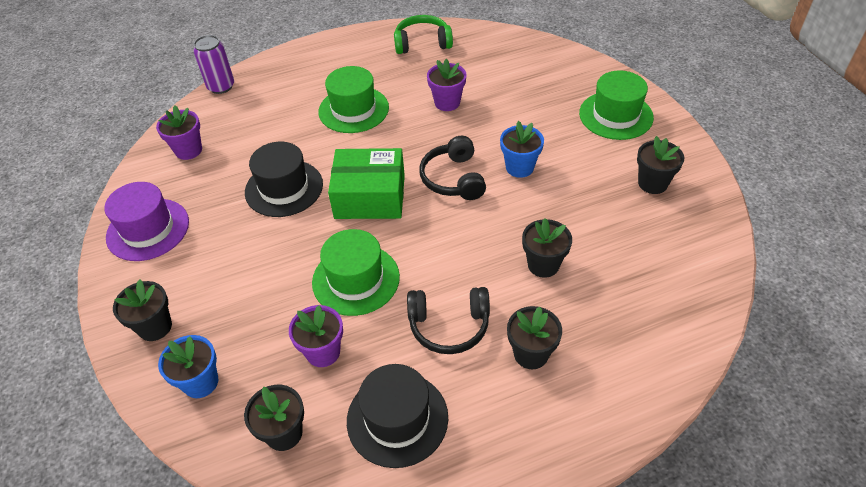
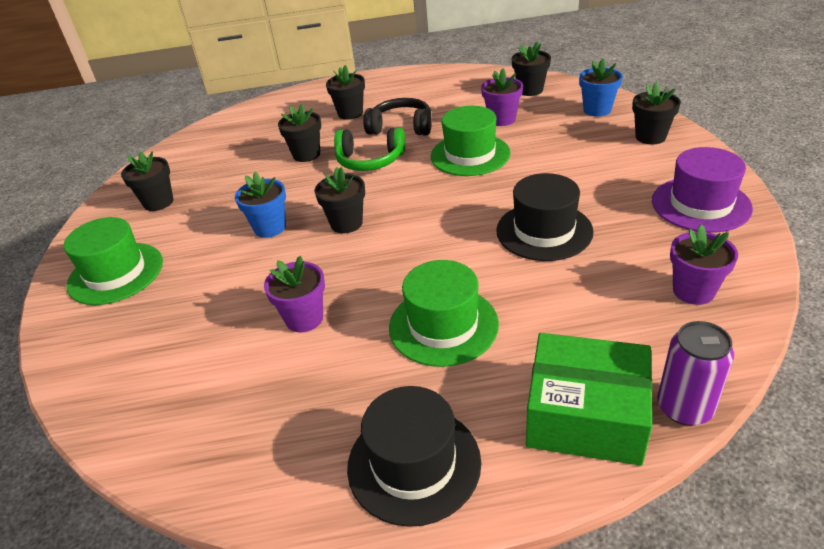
camera: 165 degrees left, 10 degrees down
green box [328,148,405,219] -> green box moved to [526,333,652,466]
black hat [347,364,448,468] -> black hat moved to [347,386,481,527]
green headphones [394,15,453,54] -> green headphones moved to [334,128,405,171]
black headphones [419,136,486,200] -> black flower pot [315,167,365,233]

